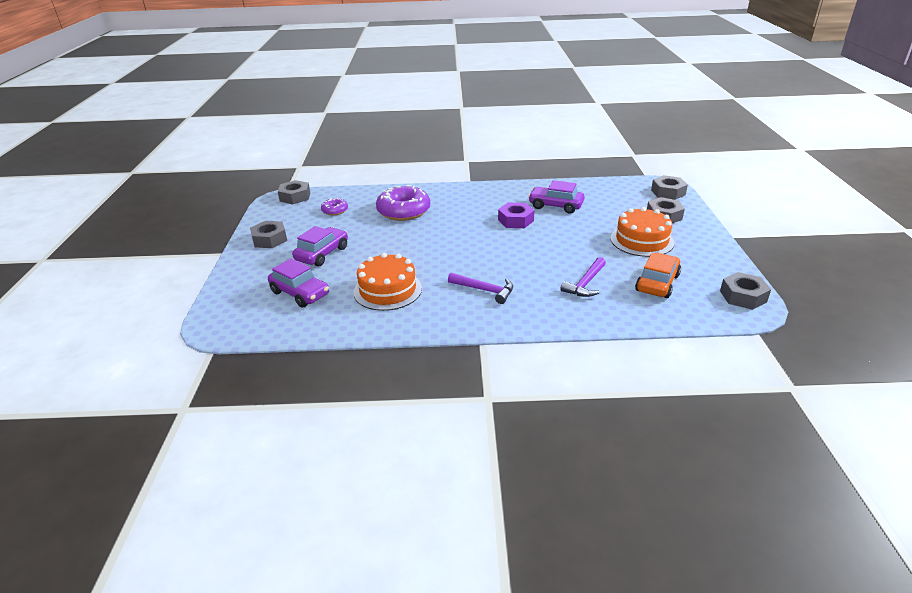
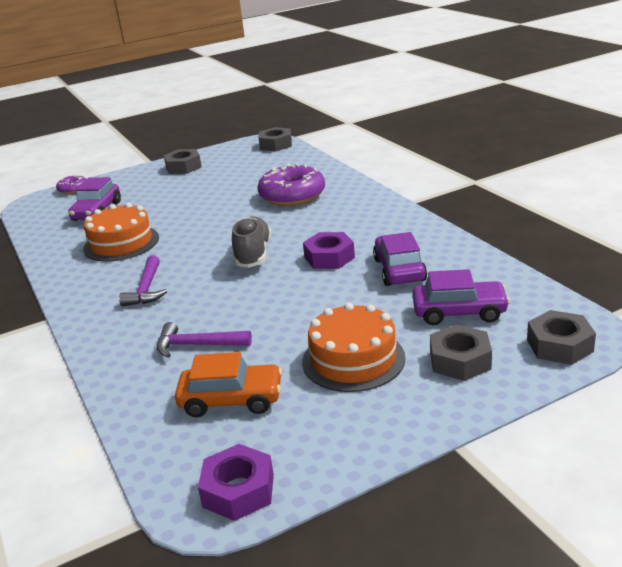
camera: 65 degrees right, 5 degrees down
purple car [292,226,348,266] -> purple car moved to [413,269,510,325]
purple donut [321,197,348,215] -> purple donut moved to [56,175,86,194]
grey nut [720,272,771,310] -> purple nut [198,444,274,521]
none -> grey shoe [232,216,271,268]

